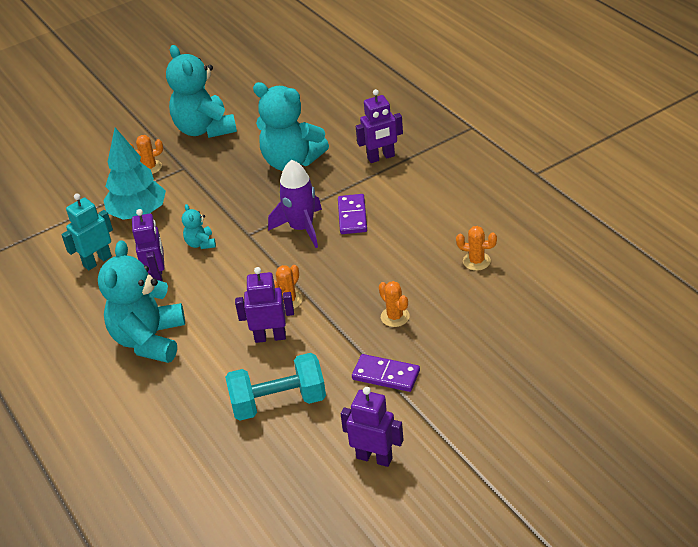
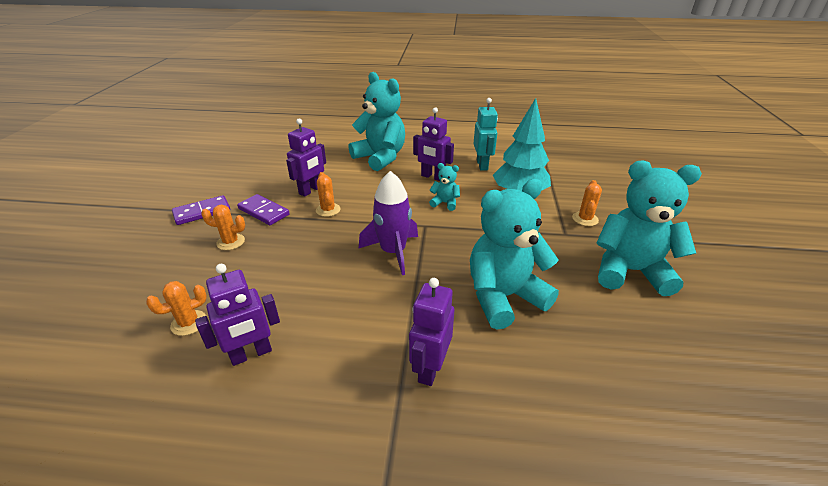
camera: 125 degrees right, 5 degrees down
turquoise dumbbell [225,353,326,420] -> none
purple domino [338,194,367,234] -> purple domino moved to [237,194,289,225]
purple robot [341,387,404,467] -> purple robot moved to [195,264,280,366]

